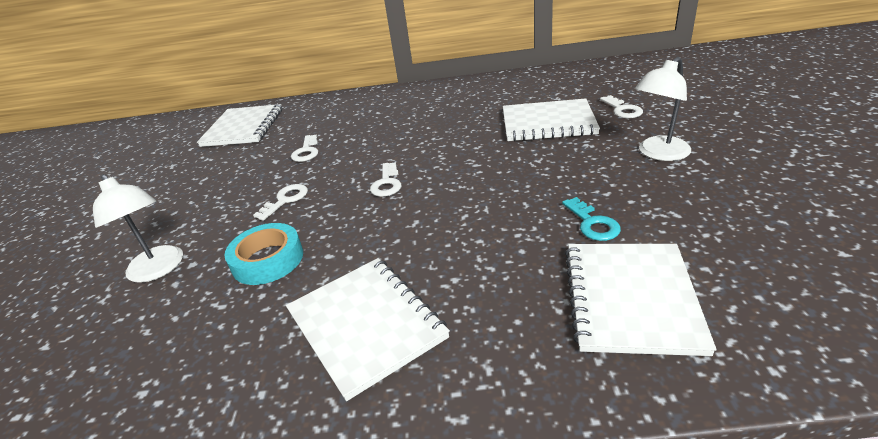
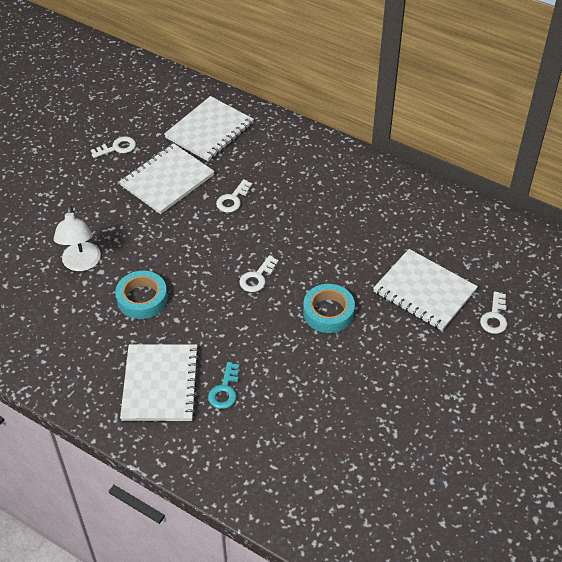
camera: 30 degrees right, 15 degrees up
white key [253,184,308,221] -> white key moved to [91,136,136,158]
turquoise key [562,197,621,241] -> turquoise key moved to [208,362,239,409]
white notebook [565,244,717,356] -> white notebook moved to [119,143,215,214]
white lamp [635,57,691,161] -> none
none -> turquoise tape [303,284,355,333]

